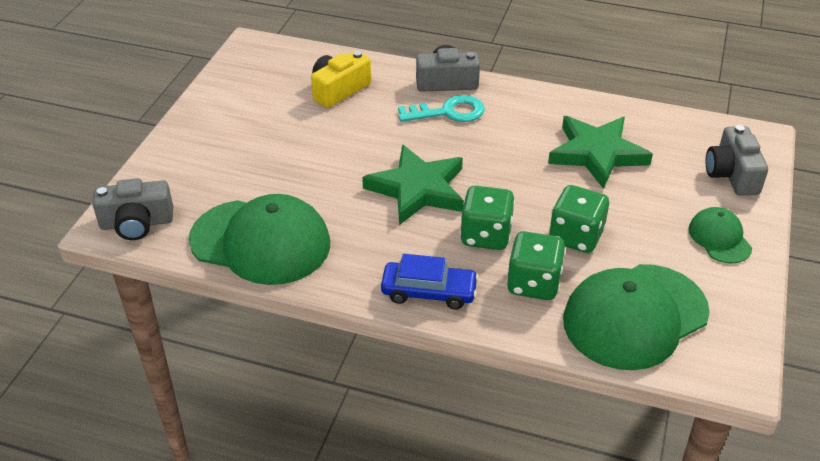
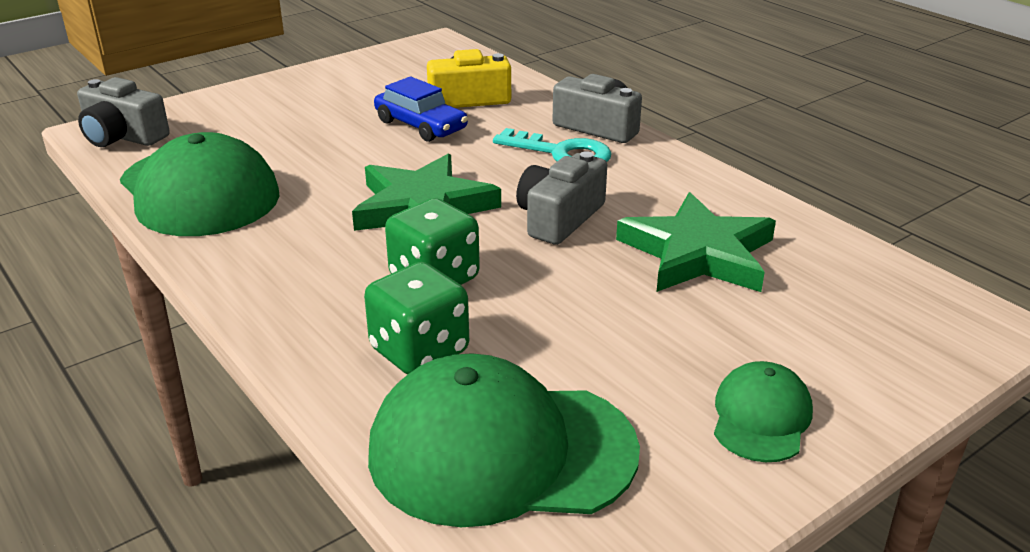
camera: 35 degrees right, 10 degrees down
blue car [381,254,479,309] -> blue car moved to [374,76,468,142]
green dice [549,185,609,253] -> none
grey camera [706,125,768,196] -> grey camera moved to [516,151,607,245]

